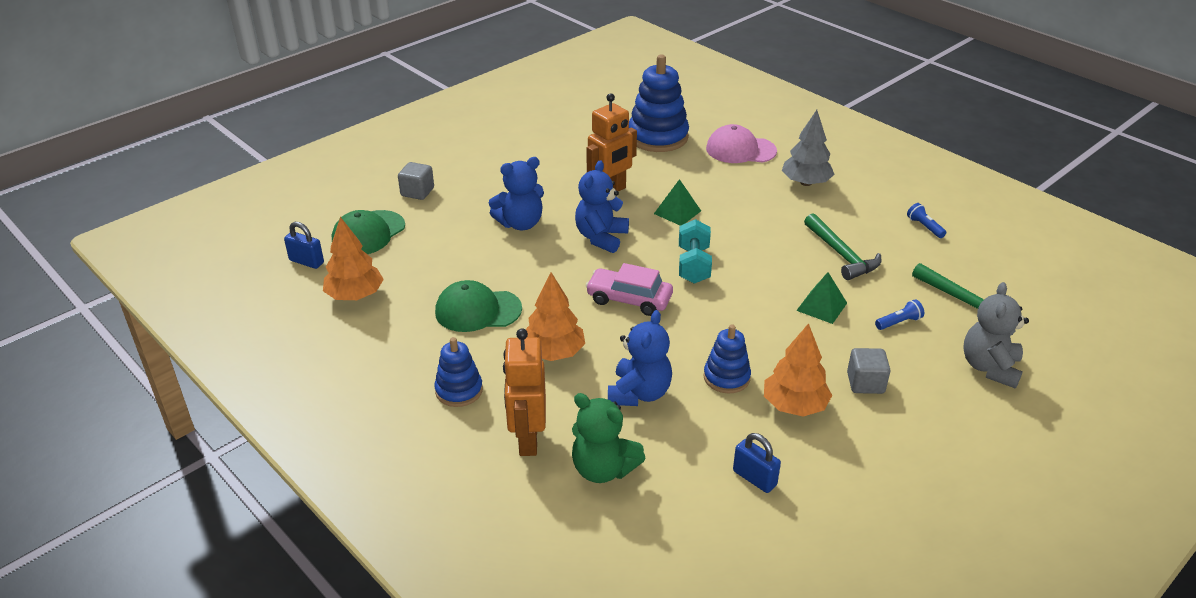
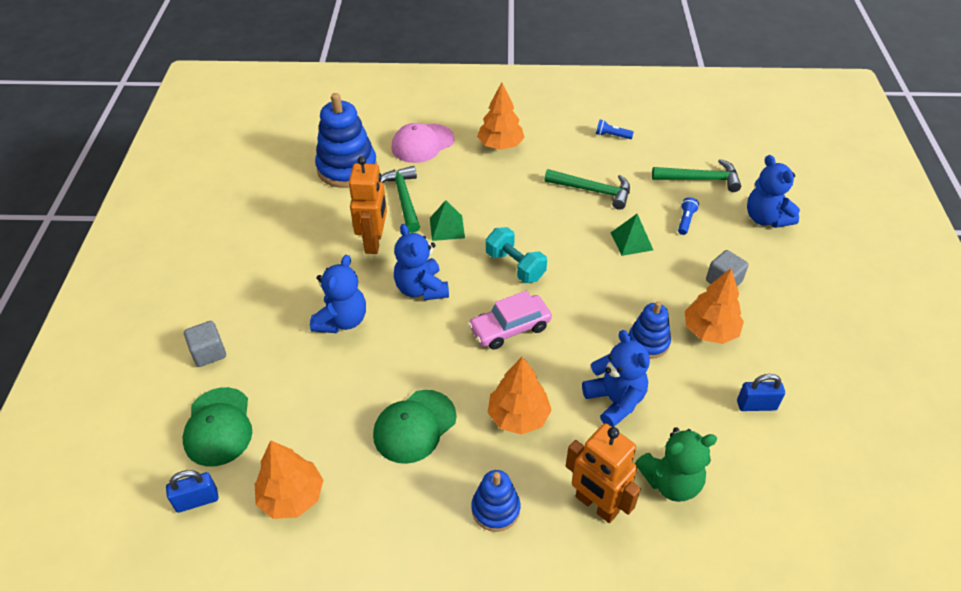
camera: 45 degrees left, 10 degrees up
grey tree [782,110,834,186] -> orange tree [477,82,525,150]
grey teddy bear [963,282,1029,388] -> blue teddy bear [747,155,800,228]
none -> green hammer [381,166,420,233]

